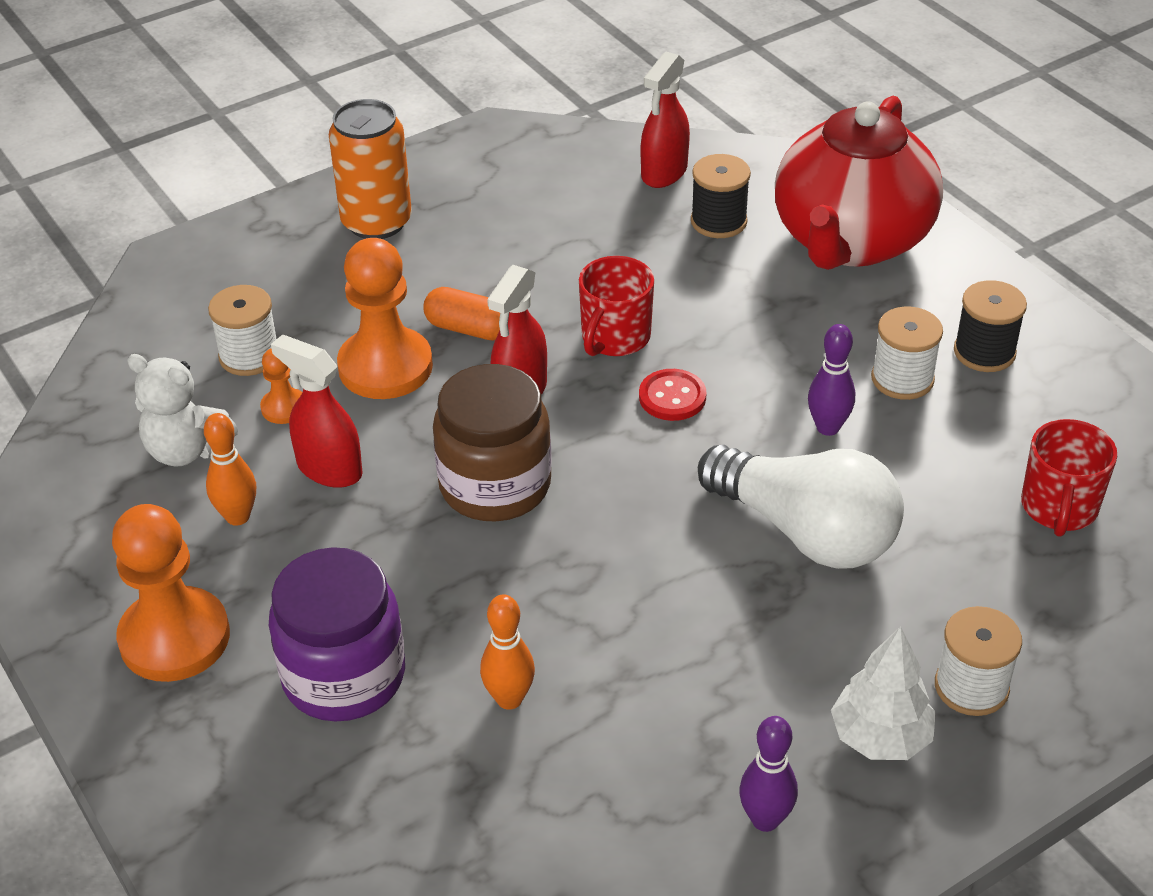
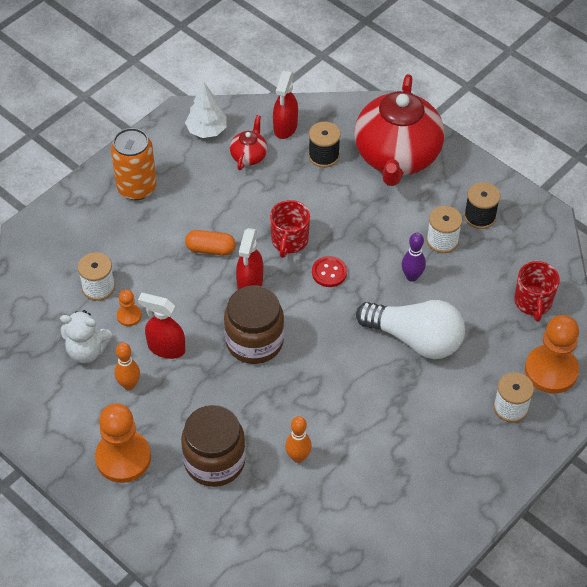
camera: 15 degrees left, 10 degrees up
purple jar [269,547,405,722] -> brown jar [181,405,246,487]
orange pawn [337,238,433,399] -> orange pawn moved to [525,315,579,394]
purple bowling pin [739,716,798,832] -> none
white tree [831,626,936,760] -> white tree moved to [185,82,227,138]
none -> red teapot [230,115,267,170]

